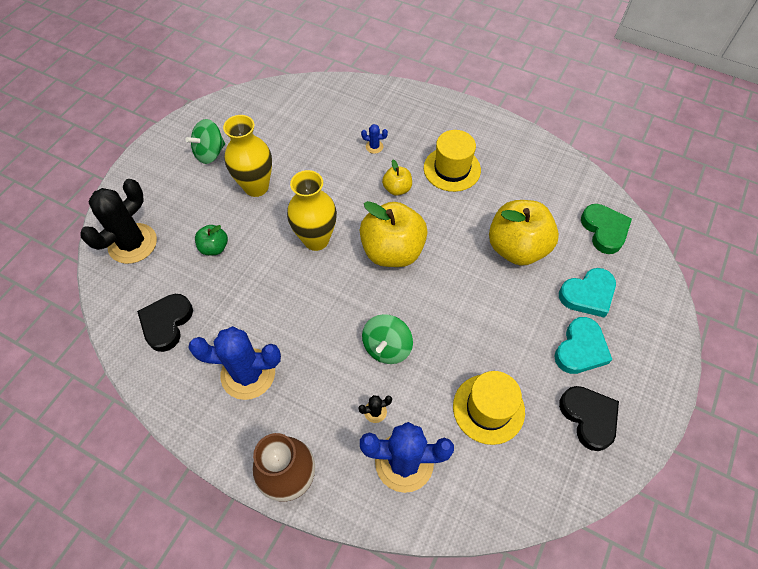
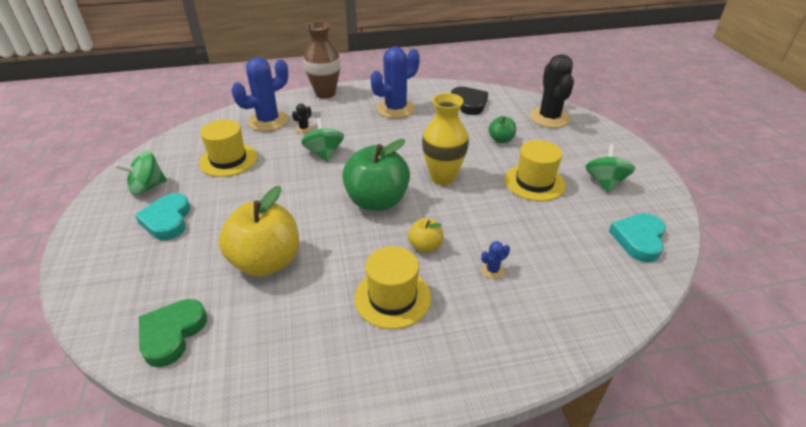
camera: 140 degrees right, 20 degrees down
yellow vase [223,115,272,197] -> yellow hat [505,140,566,201]
yellow apple [360,201,428,267] -> green apple [342,139,410,211]
turquoise heart [559,268,616,318] -> turquoise heart moved to [609,213,666,262]
black heart [559,386,619,451] -> green spinning top [115,151,167,196]
green heart [581,204,632,254] -> green heart turned 75 degrees clockwise [139,299,207,367]

